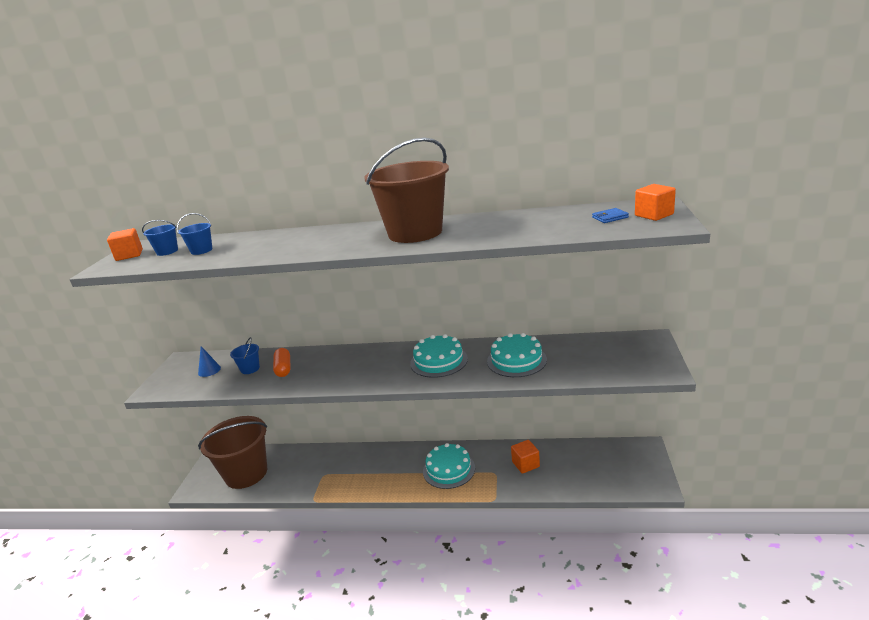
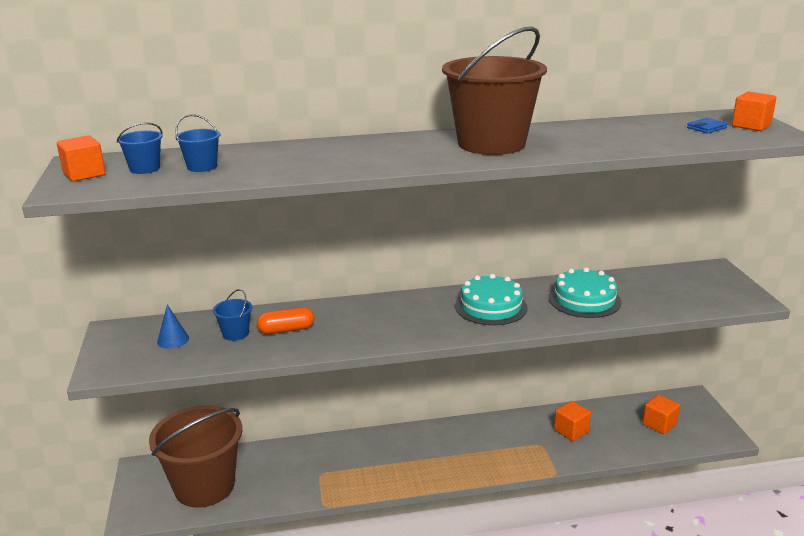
camera: 20 degrees left, 0 degrees up
orange capsule [273,348,291,377] -> orange capsule turned 75 degrees counterclockwise [257,307,314,334]
turquoise cake [423,443,475,489] -> none
none -> orange cube [643,394,680,434]

